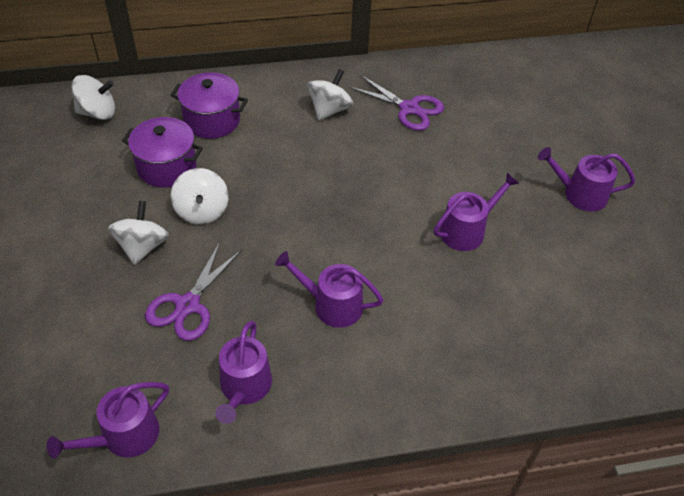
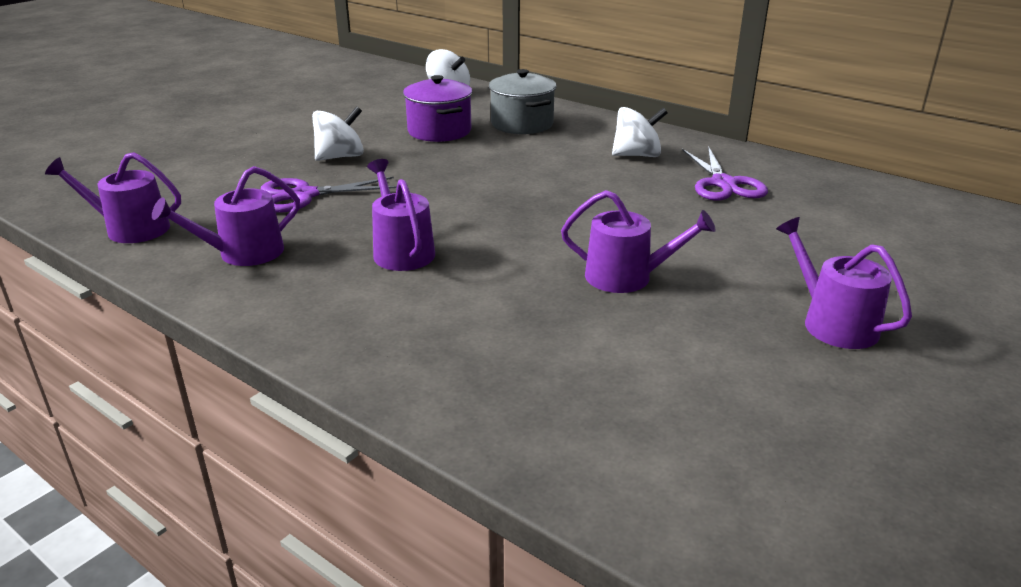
camera: 50 degrees right, 20 degrees down
purple pot [171,72,248,139] -> grey pot [489,69,556,134]
white spinning top [171,168,228,225] -> none

